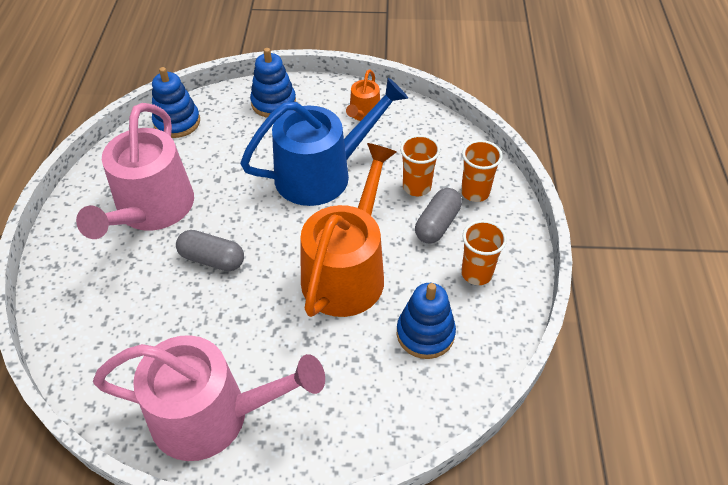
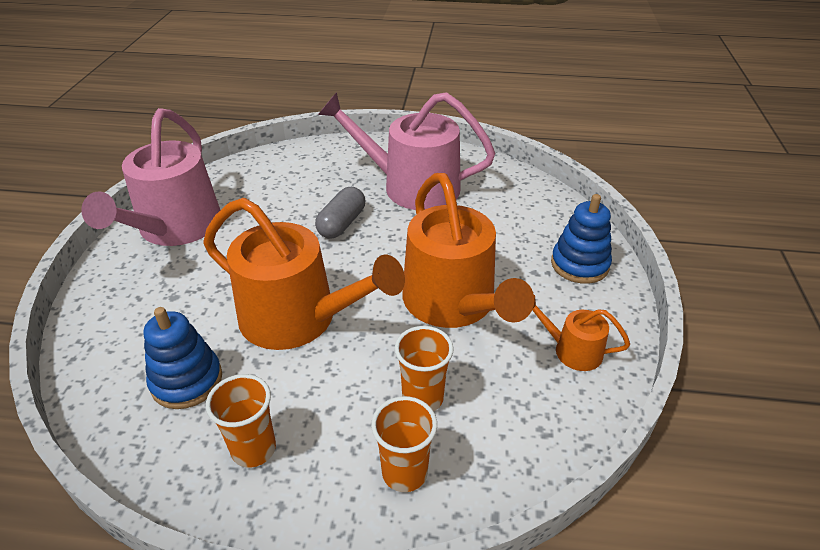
camera: 95 degrees right, 10 degrees down
blue stacking toy [152,67,200,138] -> none
blue watering can [240,78,408,206] -> orange watering can [402,173,534,328]
grey capsule [415,188,462,243] -> none

